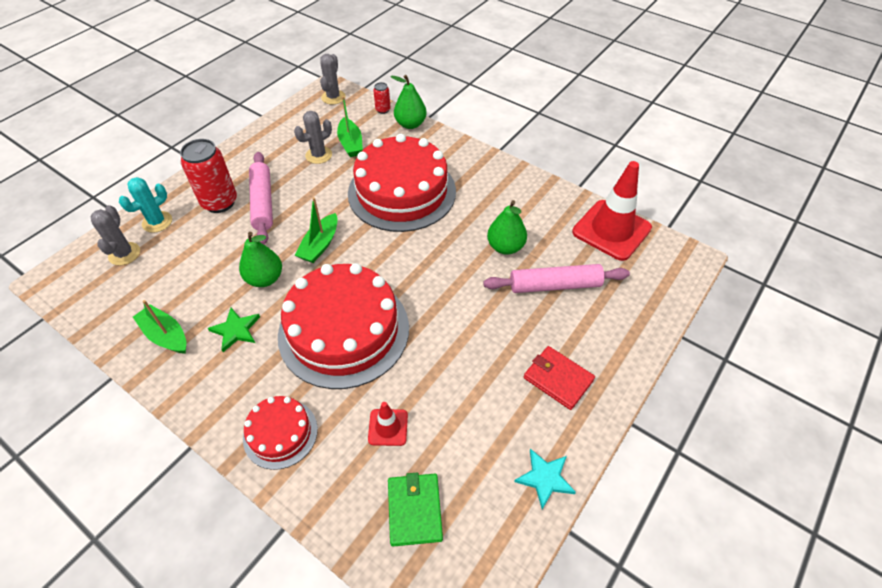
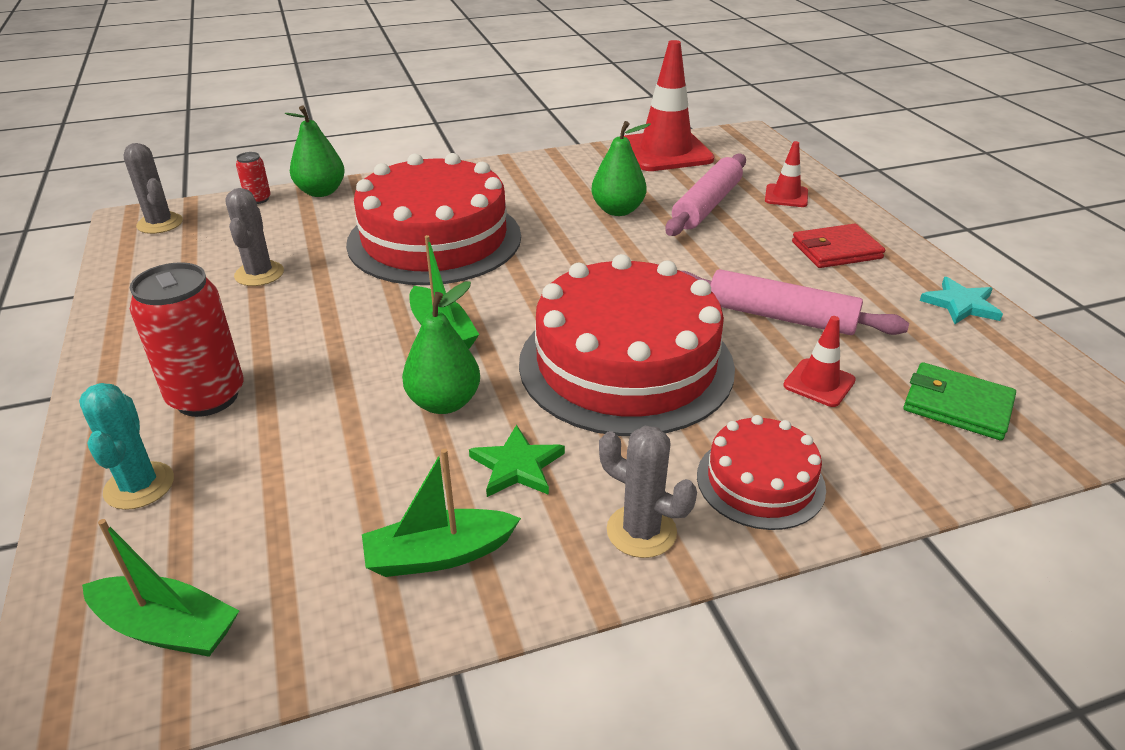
camera: 55 degrees left, 15 degrees down
grey cactus [91,205,140,265] -> grey cactus moved to [599,426,697,558]
pink rolling pin [249,152,273,245] -> pink rolling pin moved to [682,269,909,335]
green boat [337,96,363,157] -> green boat moved to [82,519,239,657]
none -> red traffic cone [765,141,808,207]

